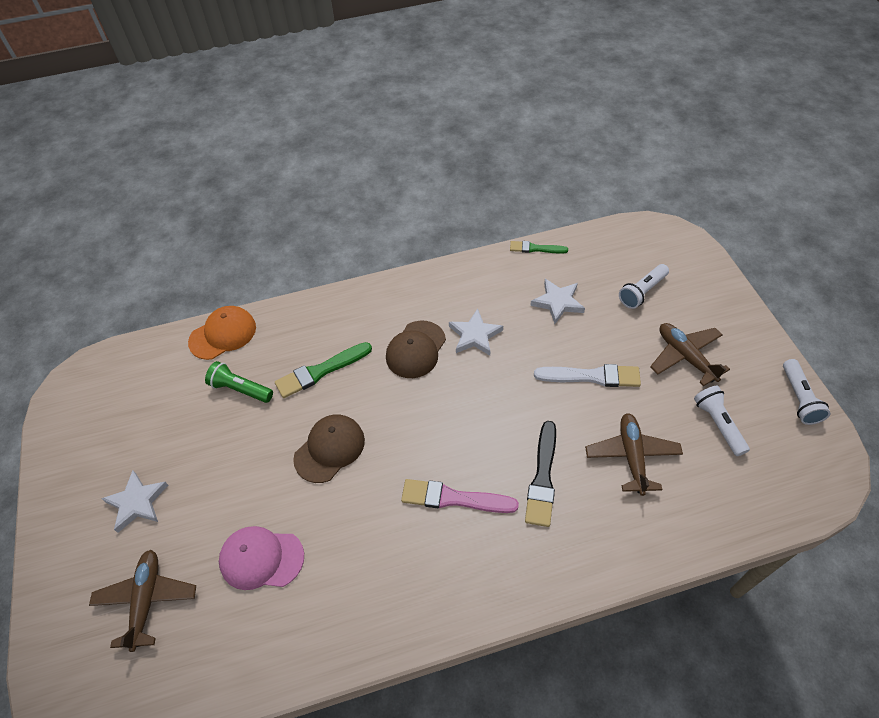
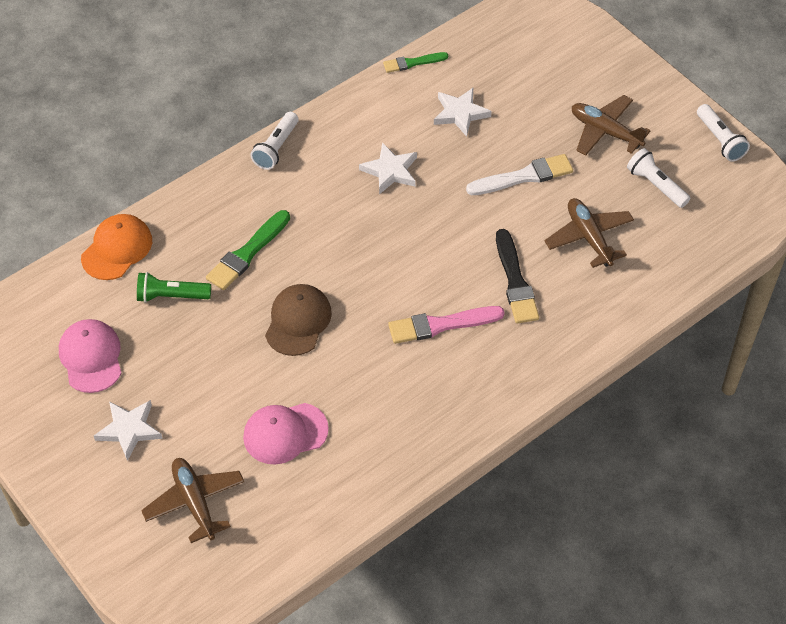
camera: 25 degrees left, 0 degrees up
brown cap [386,321,446,378] -> none
white flashlight [619,264,669,309] -> white flashlight moved to [250,112,299,170]
none -> pink cap [59,319,121,393]

